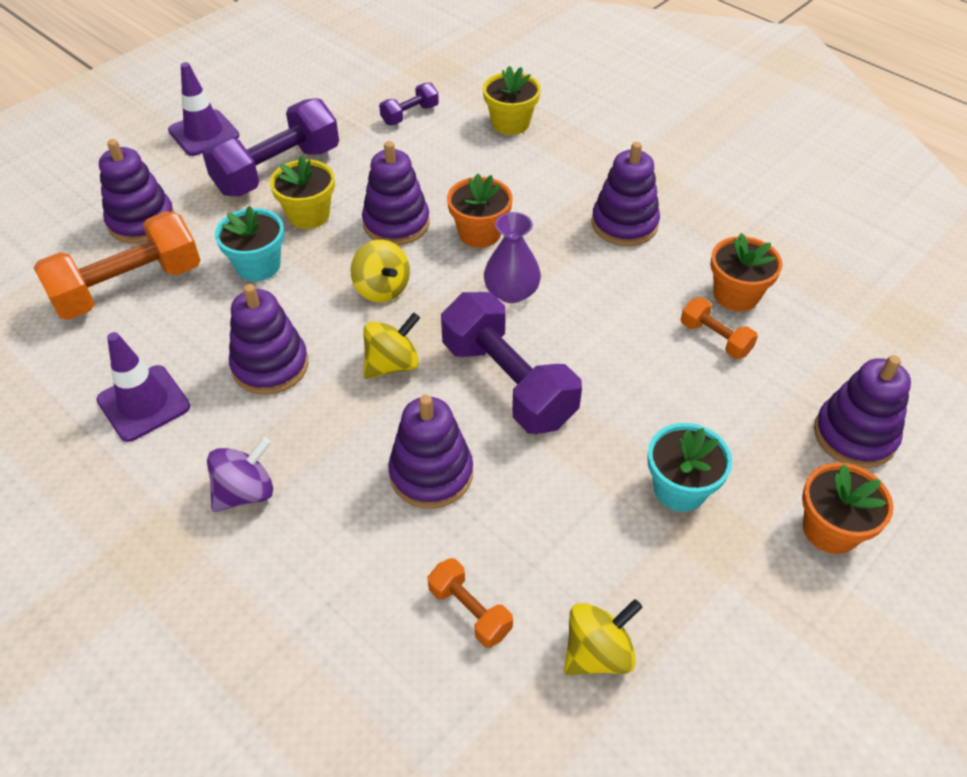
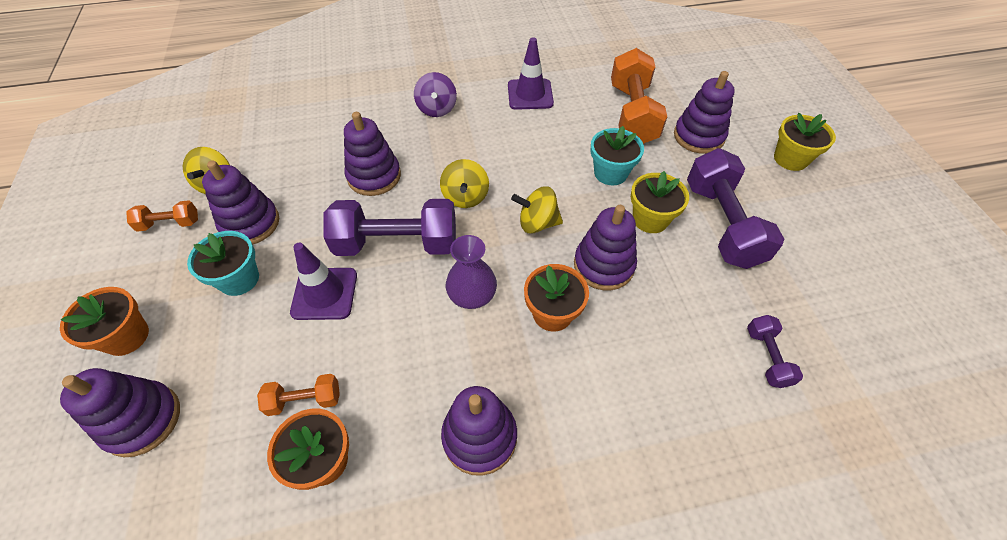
camera: 125 degrees right, 5 degrees up
purple traffic cone [168,62,239,156] -> purple traffic cone moved to [290,243,357,320]
purple stacking toy [229,284,309,395] -> purple stacking toy moved to [202,160,279,245]
orange dumbbell [427,558,513,648] -> orange dumbbell moved to [126,200,198,232]
yellow flower pot [483,66,541,135] -> yellow flower pot moved to [774,113,836,171]

